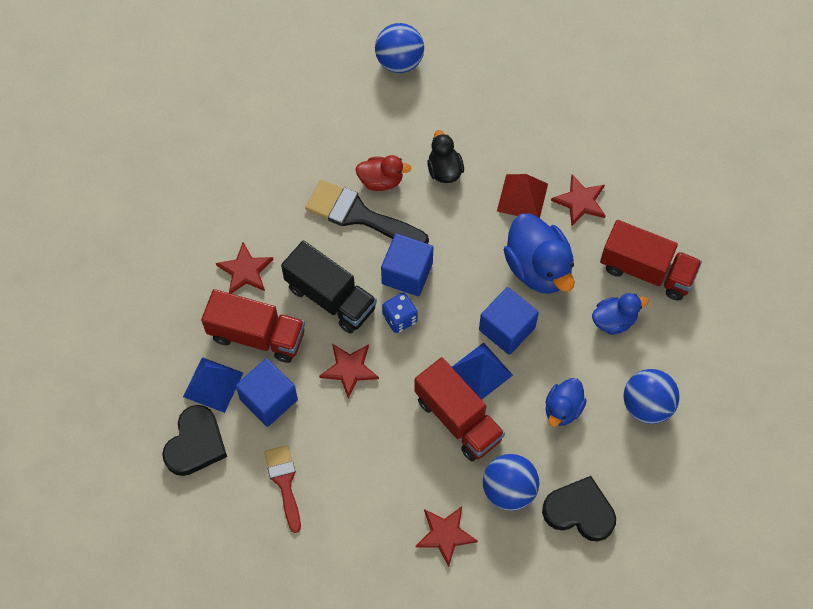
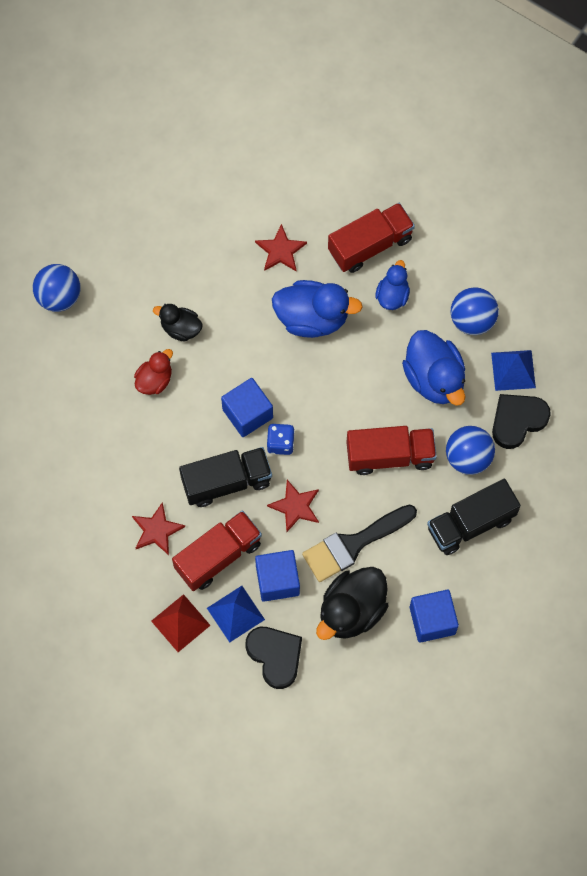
camera: 55 degrees left, 5 degrees up
red brush [264,445,301,533] -> black duck [316,567,388,640]
black brush [305,180,429,244] -> black brush moved to [302,504,417,582]
red star [415,506,478,567] -> black truck [427,479,521,555]
blue pyramid [452,342,513,400] -> blue pyramid moved to [491,350,536,391]
blue cube [479,287,539,355] -> blue cube moved to [410,590,459,643]
red pyramid [497,174,548,218] -> red pyramid moved to [151,594,211,652]
blue duck [546,378,587,427] -> blue duck [402,330,466,406], size x1.73

